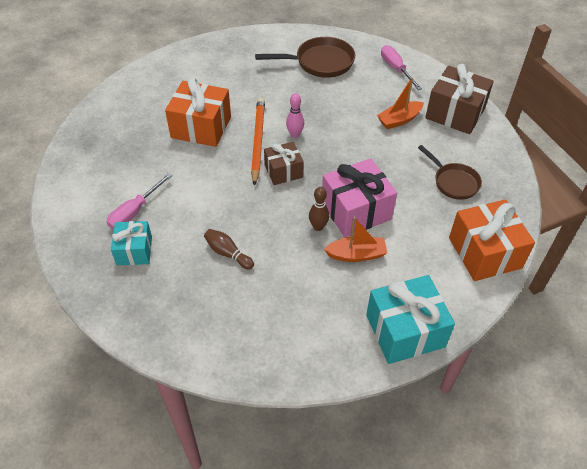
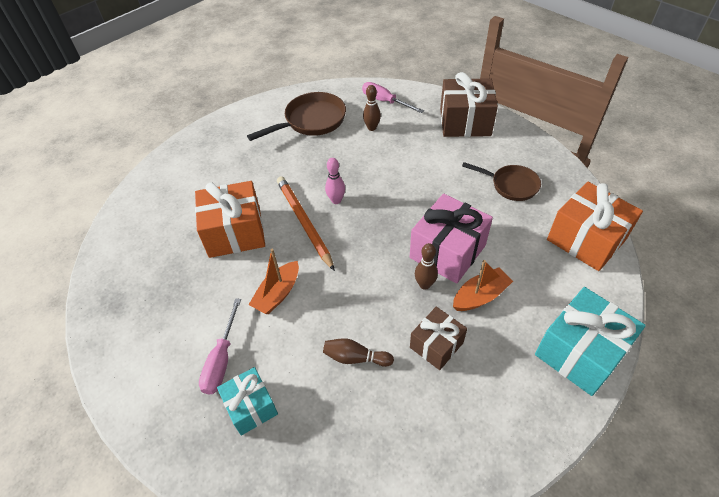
camera: 25 degrees left, 0 degrees up
brown gift [264,142,304,185] -> brown gift moved to [410,307,467,370]
orange boat [377,77,424,129] -> orange boat moved to [248,249,299,314]
none -> brown bowling pin [363,85,381,131]

